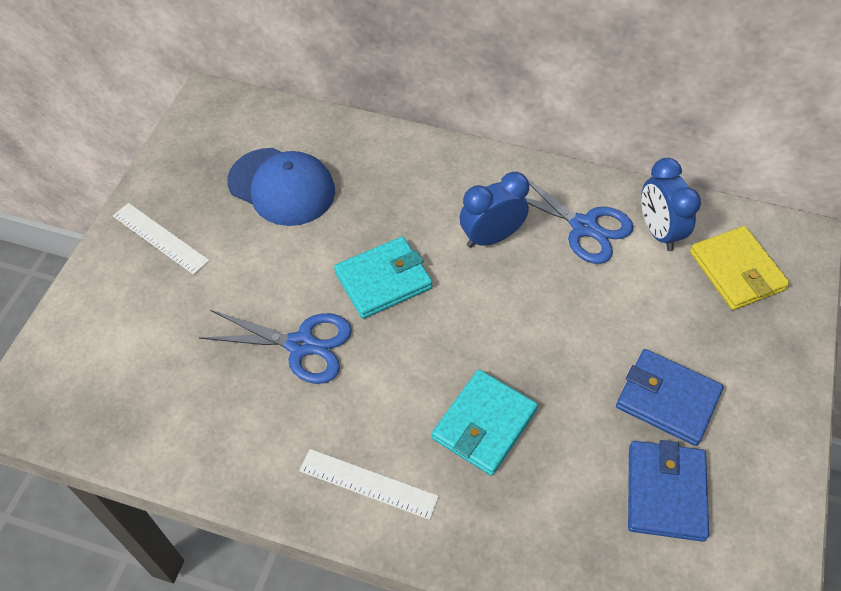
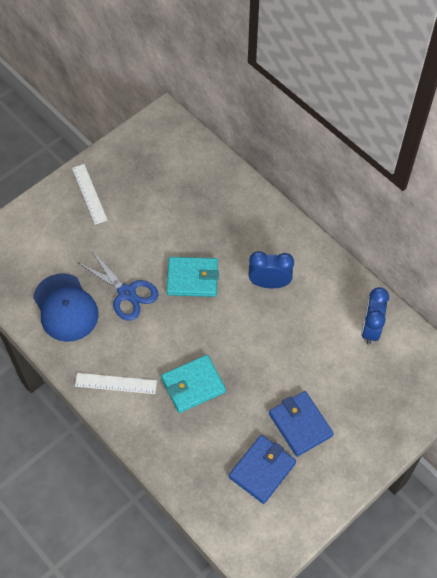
camera: 30 degrees right, 5 degrees up
blue cap [227,148,335,226] -> blue cap moved to [33,273,99,342]
white ruler [299,449,439,520] -> white ruler turned 45 degrees counterclockwise [75,373,157,394]
blue scissors [517,171,633,264] -> none
yellow wallet [690,226,790,310] -> none

